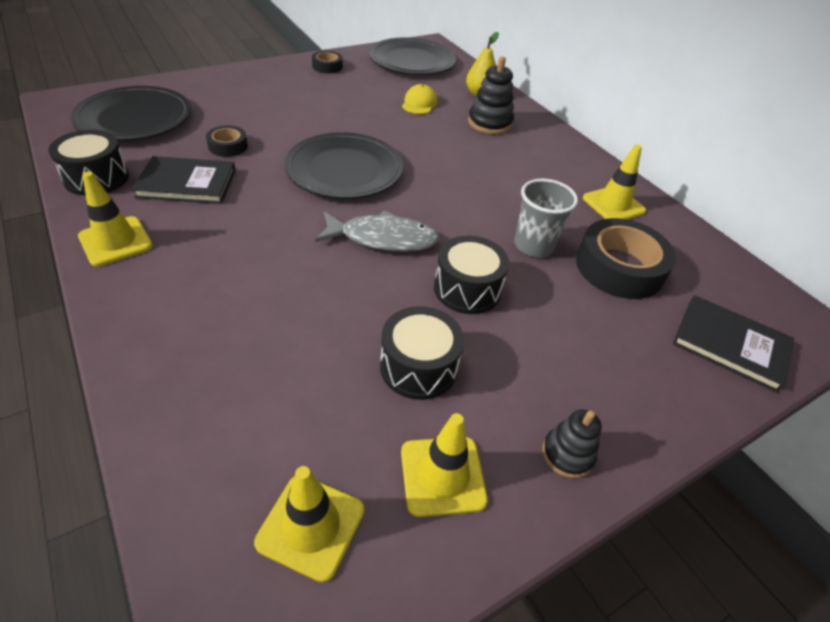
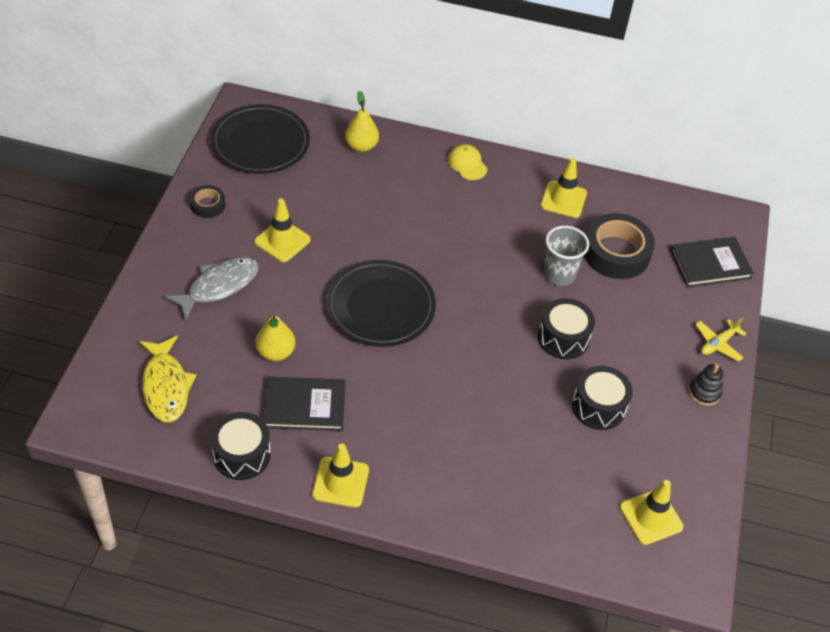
camera: 45 degrees left, 5 degrees up
black plate [71,86,191,141] -> yellow fish [139,335,196,422]
black book [132,156,236,204] -> black book turned 45 degrees clockwise [264,377,345,431]
black tape [206,126,248,157] -> yellow pear [256,313,295,361]
grey fish [315,210,439,252] -> grey fish moved to [165,257,259,321]
yellow traffic cone [401,413,488,517] -> yellow traffic cone moved to [254,198,311,262]
yellow cap [402,84,438,114] -> yellow cap moved to [448,144,487,180]
black stacking toy [468,56,514,134] -> none
none -> yellow plane [695,318,746,362]

